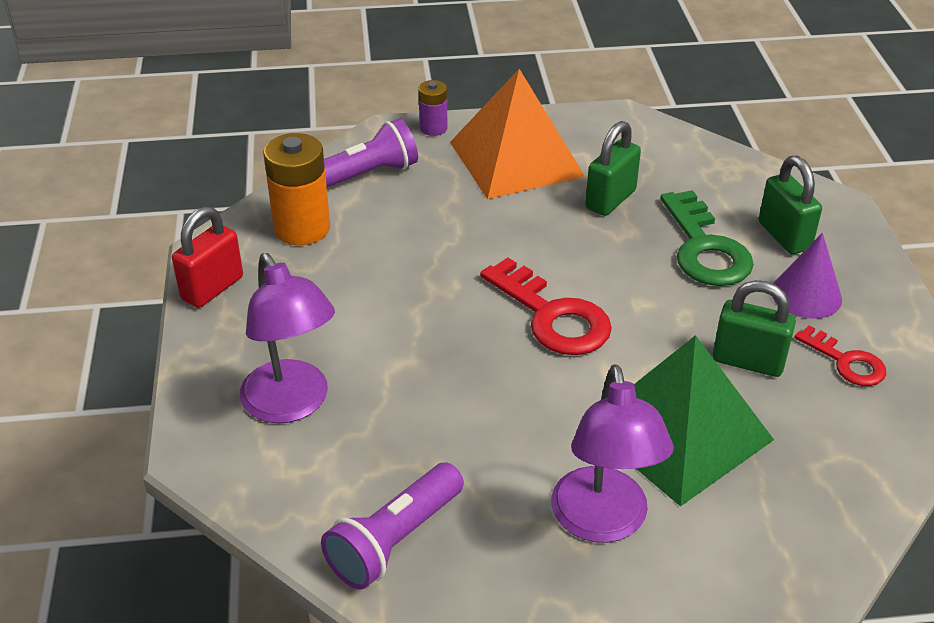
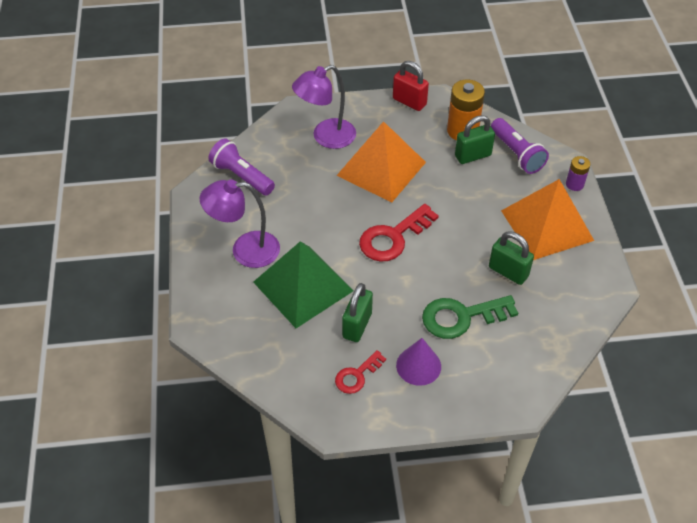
camera: 90 degrees right, 10 degrees up
green padlock [759,156,822,254] -> green padlock moved to [455,115,495,164]
none -> orange pyramid [336,121,426,202]

